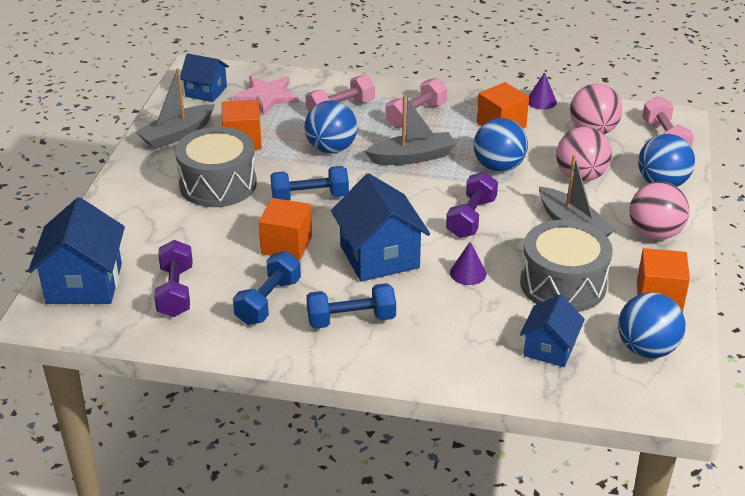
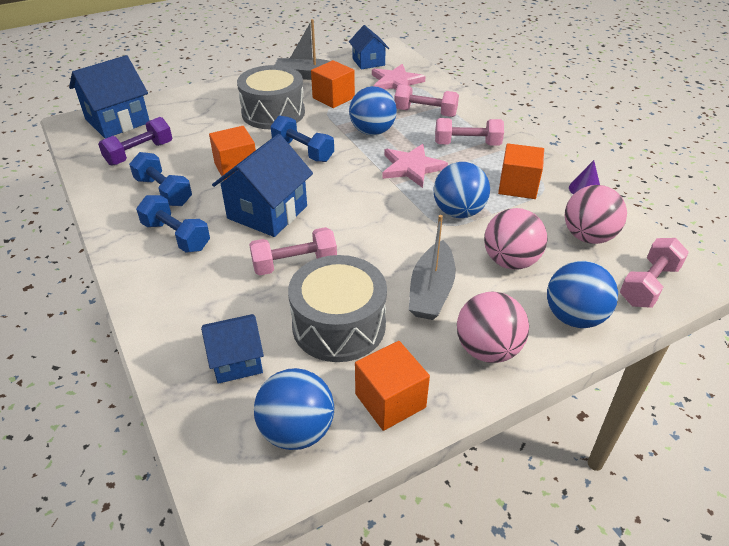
camera: 50 degrees right, 5 degrees up
blue dumbbell [233,251,301,325] -> blue dumbbell turned 60 degrees clockwise [129,152,192,206]
grey boat [365,95,456,165] -> pink star [382,144,448,188]
purple dumbbell [446,172,498,238] -> none
purple cone [450,242,487,285] -> pink dumbbell [249,227,337,275]

